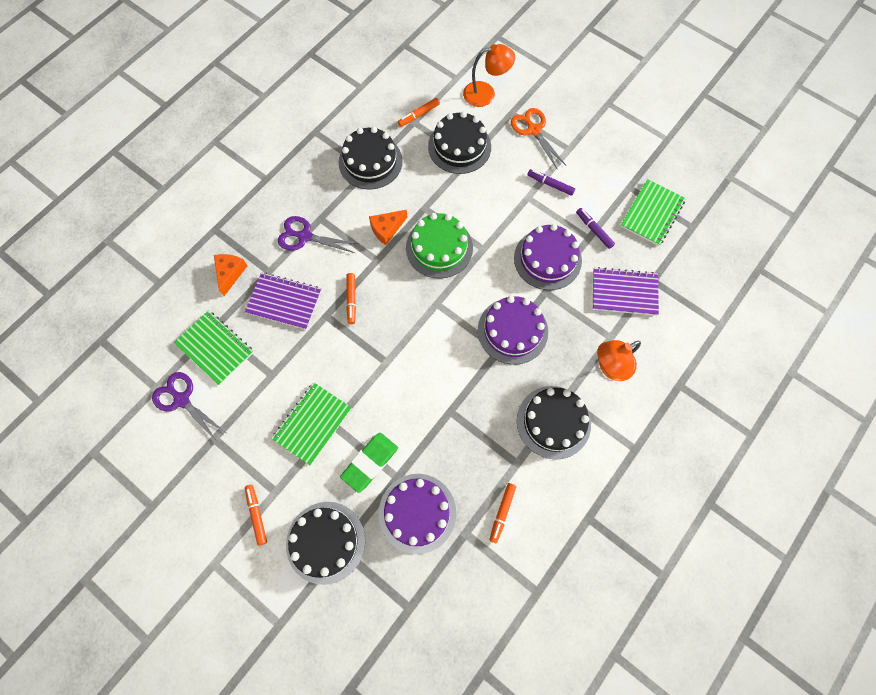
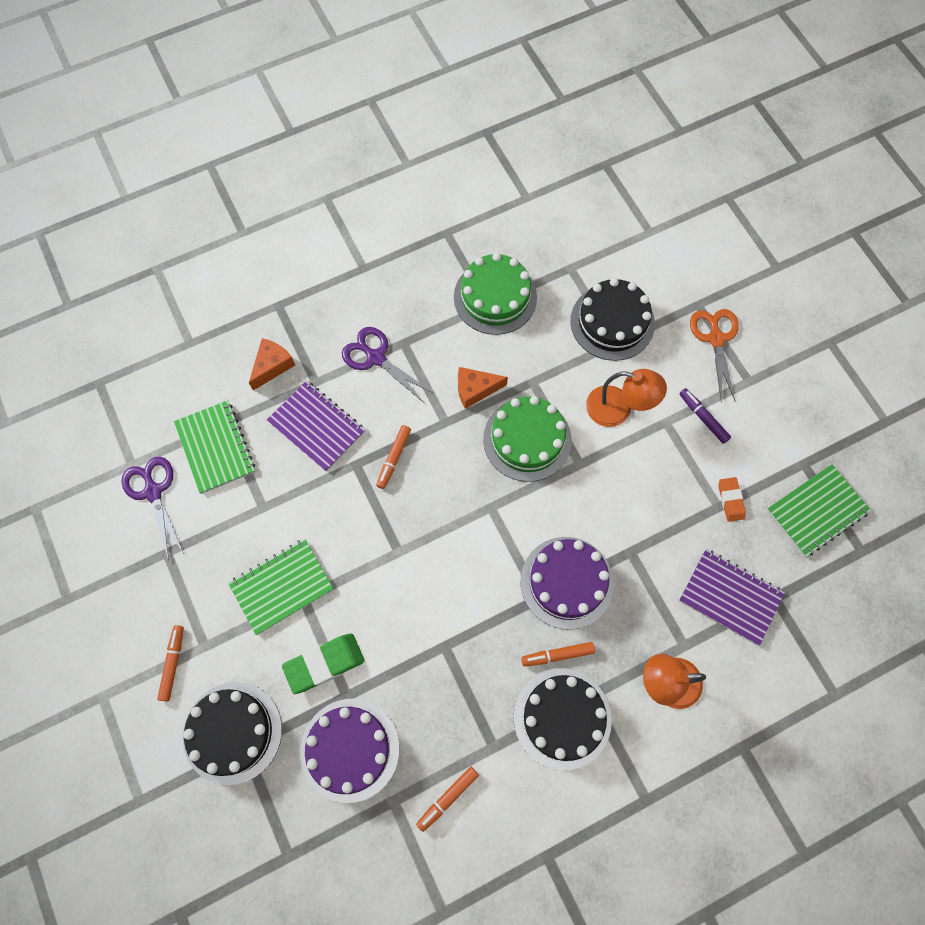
camera: 25 degrees right, 0 degrees up
black cake [339,127,402,189] -> green cake [454,253,537,335]
orange marker [398,98,440,127] -> orange marker moved to [521,642,595,667]
orange lamp [463,44,515,107] -> orange lamp moved to [586,369,667,427]
purple cake [514,224,582,290] -> none
purple marker [576,208,615,249] -> orange eraser [719,477,746,522]

